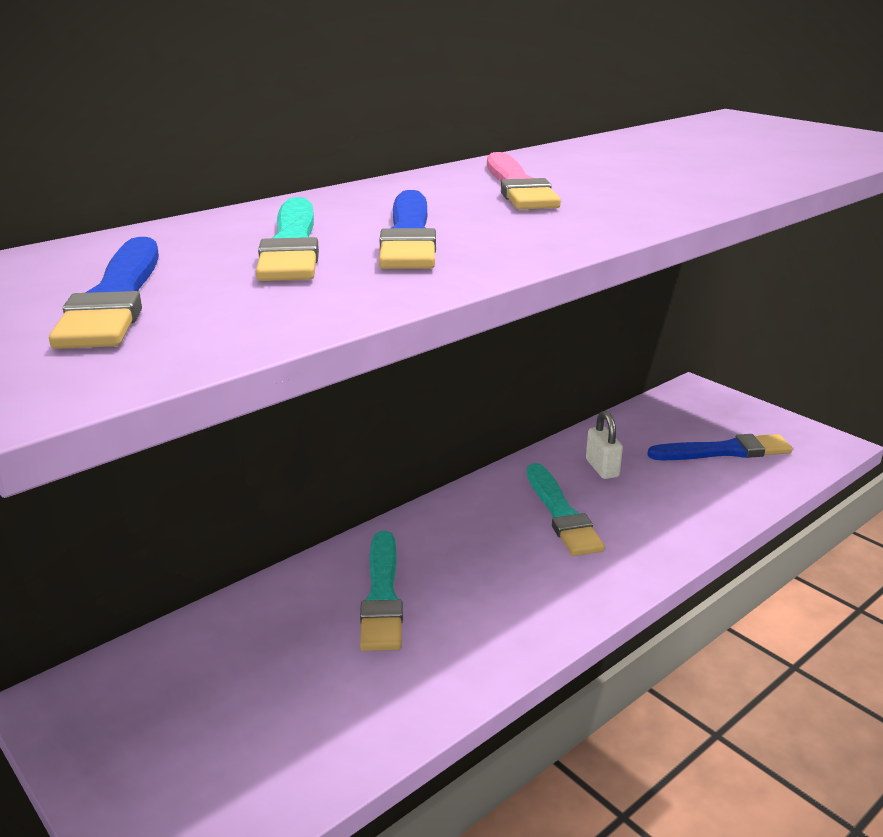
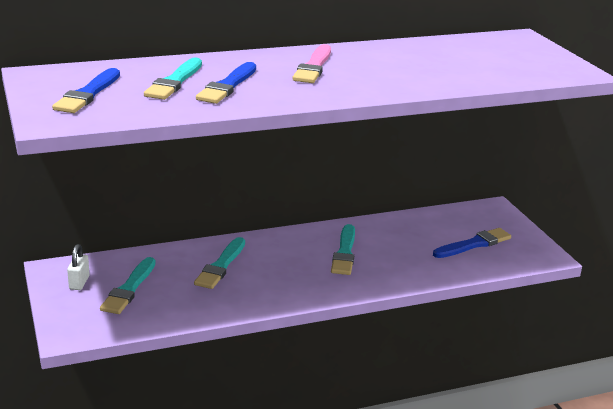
camera: 20 degrees right, 0 degrees up
white padlock [586,411,623,479] -> white padlock moved to [67,244,90,290]
blue brush [647,434,792,460] -> blue brush turned 45 degrees counterclockwise [433,228,511,258]
none -> turquoise brush [100,257,155,314]

